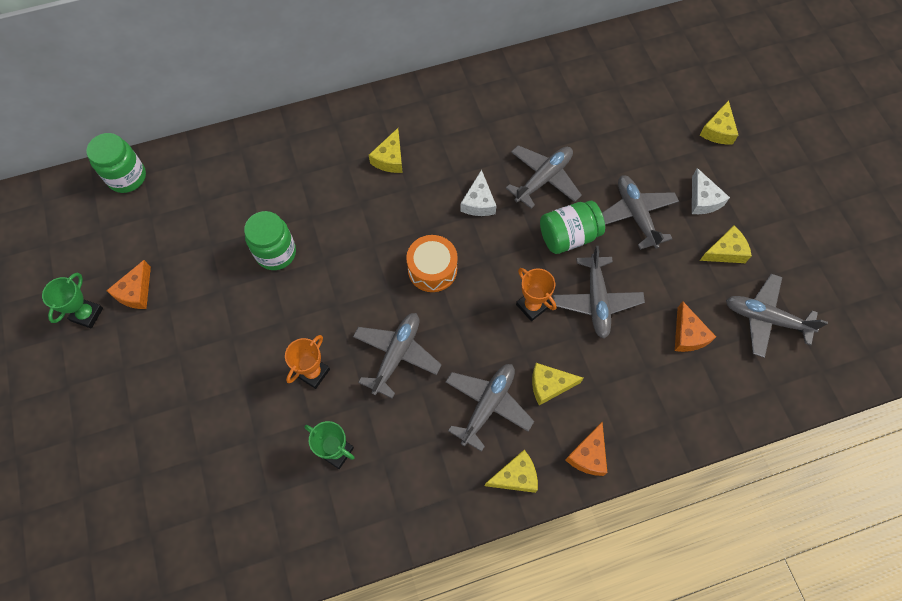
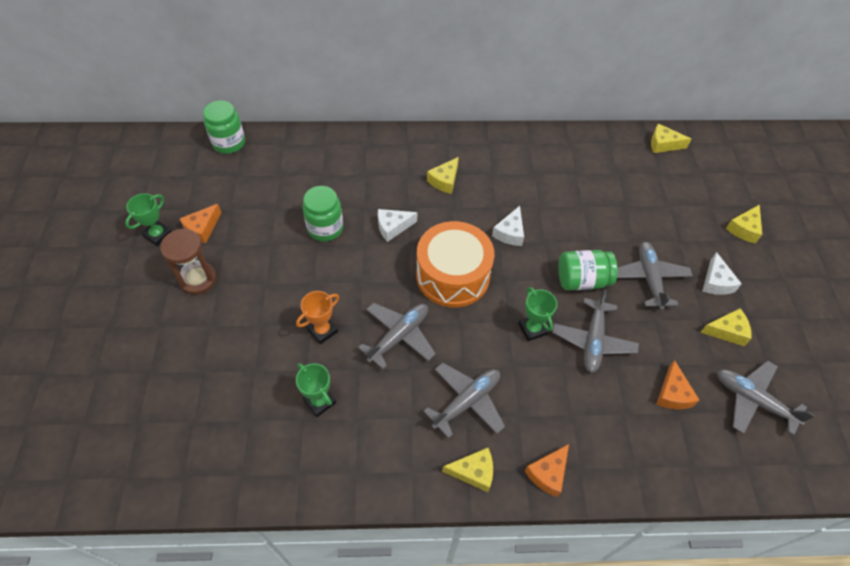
camera: 15 degrees right, 10 degrees down
orange drum [406,235,458,292] -> orange drum [416,221,494,307], size x1.65
grey plane [506,145,582,209] -> none
orange trophy [516,268,556,321] -> green trophy [518,287,557,342]
yellow cheese [532,363,583,405] -> yellow cheese moved to [651,124,691,153]
none -> brown hourglass [160,229,217,295]
none -> white cheese [378,209,417,242]

